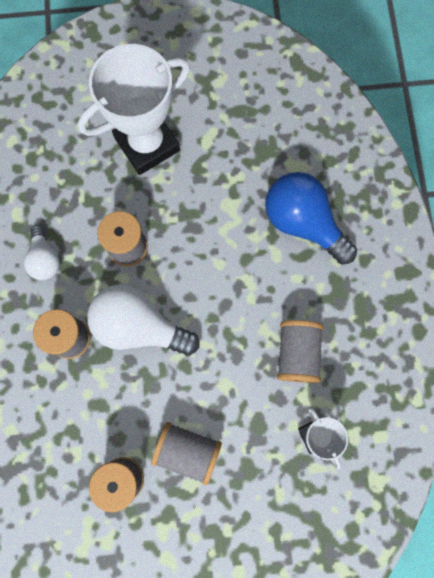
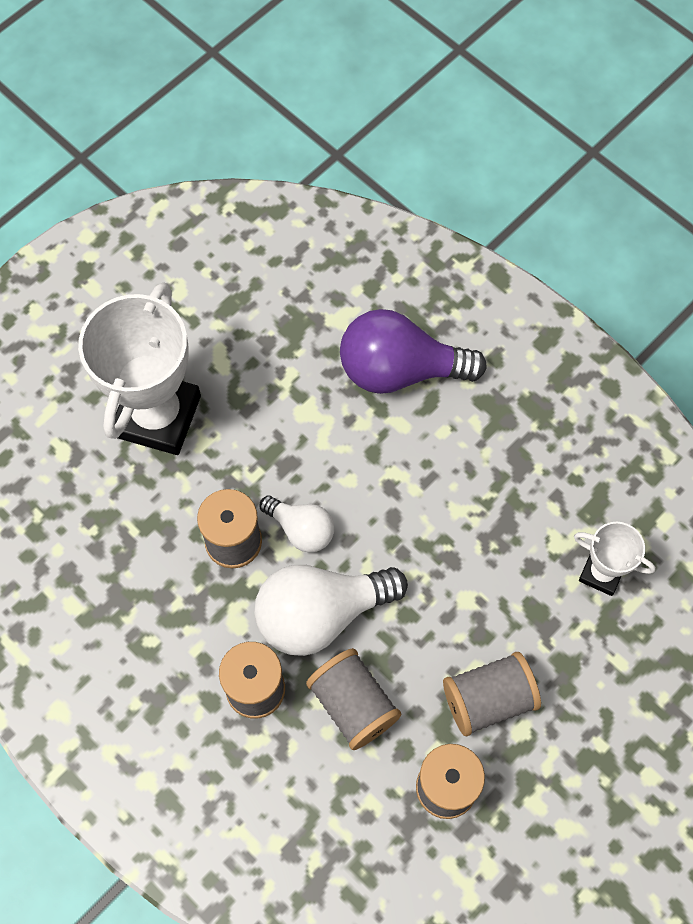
camera: 40 degrees left, 10 degrees down
white light bulb [24,225,60,280] -> white light bulb moved to [260,496,334,553]
blue light bulb [265,172,357,265] -> purple light bulb [340,309,487,394]
grey spool [277,320,323,383] -> grey spool moved to [306,648,401,750]

